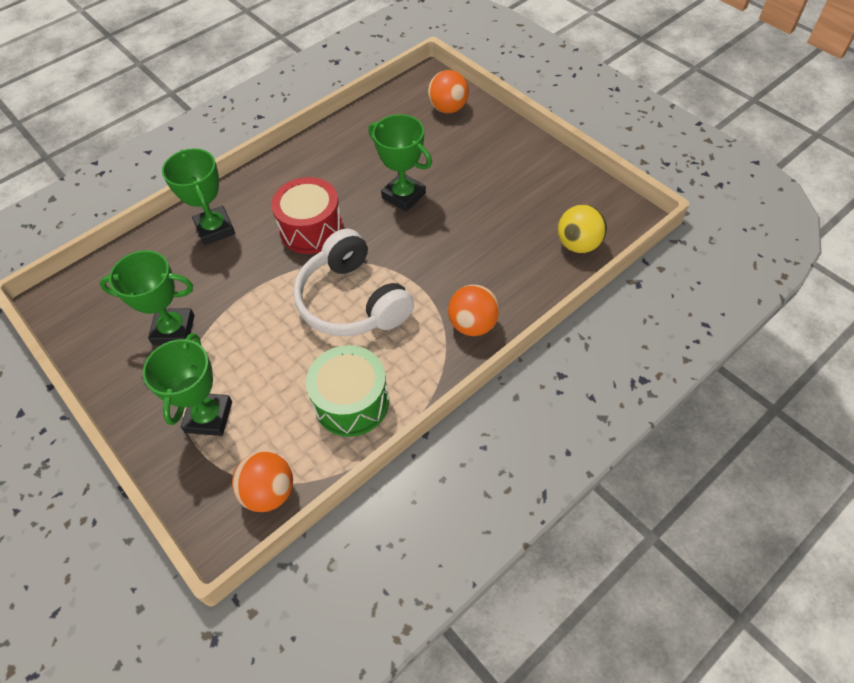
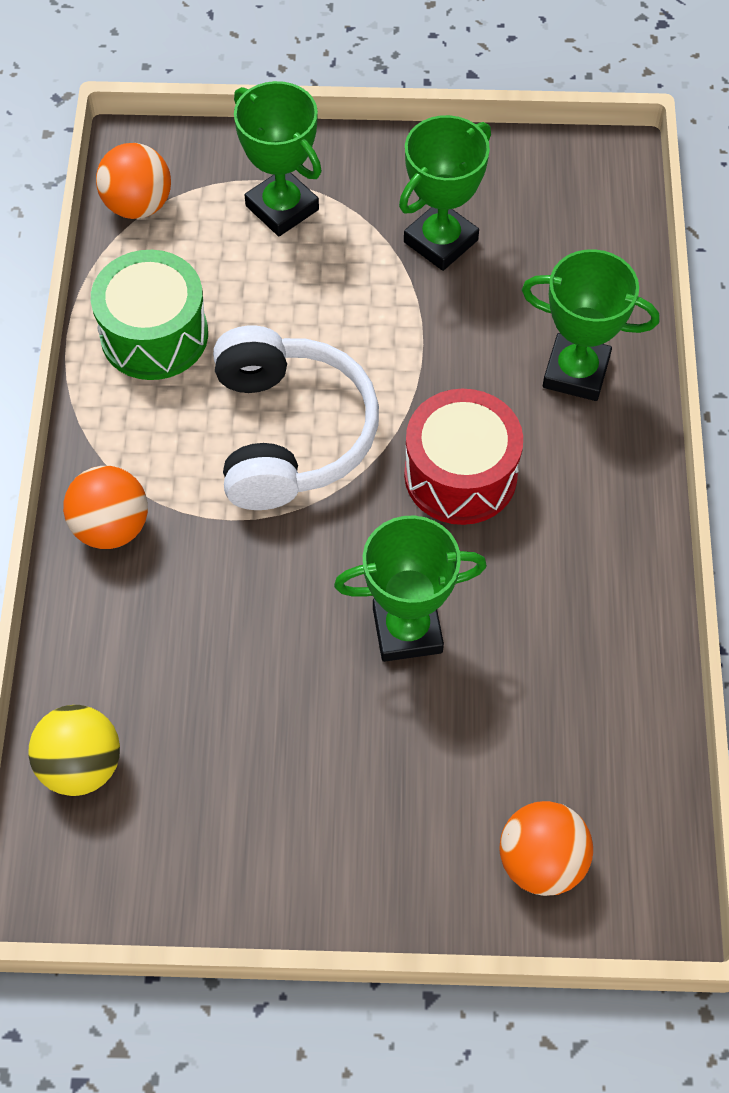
camera: 130 degrees right, 5 degrees up
white headphones [293,229,414,336] -> white headphones turned 75 degrees clockwise [213,325,379,510]

